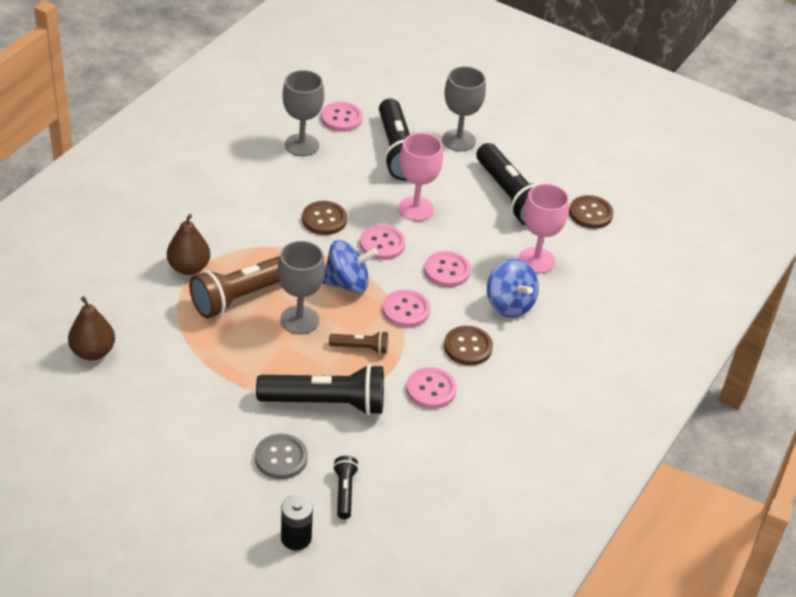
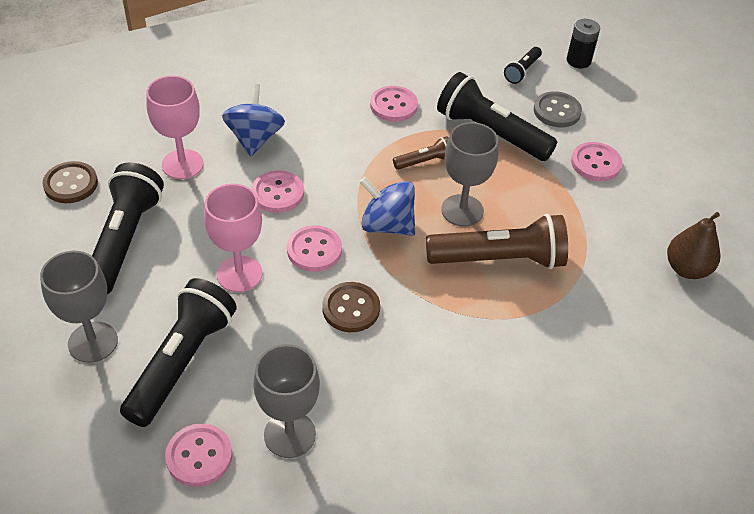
camera: 145 degrees left, 5 degrees up
brown pear [167,214,210,275] -> none
brown flashlight [329,331,388,354] -> brown flashlight turned 120 degrees clockwise [393,136,449,170]
pink button [382,289,430,328] -> pink button moved to [571,142,622,181]
brown button [444,326,493,365] -> none

